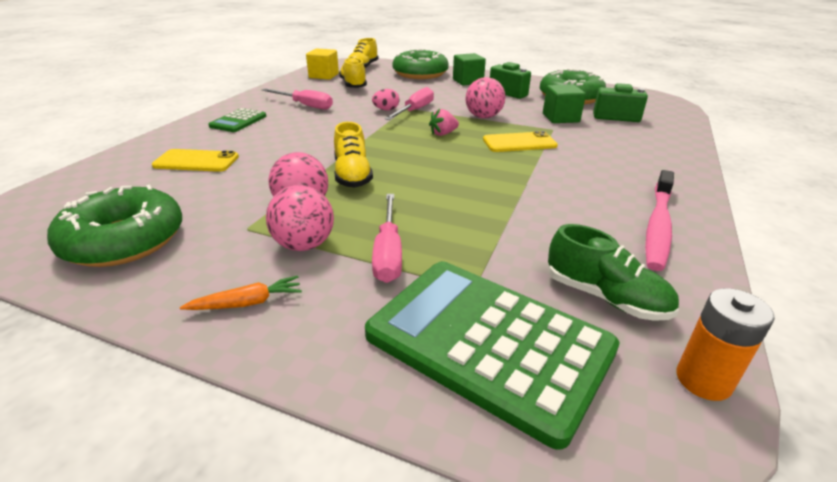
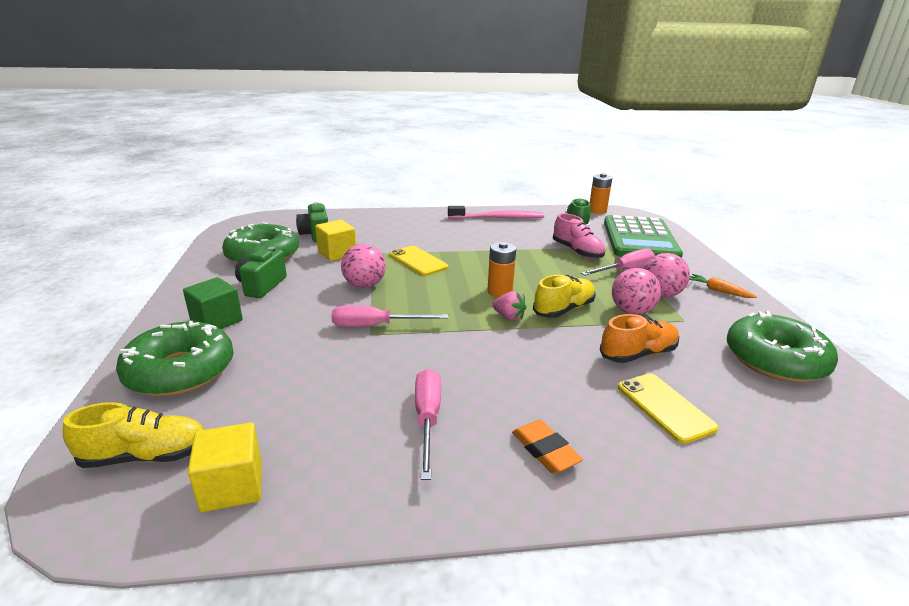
camera: 120 degrees left, 5 degrees down
green calculator [208,108,266,132] -> orange eraser [512,420,583,473]
yellow shoe [339,57,367,88] -> none
pink egg [372,89,400,110] -> none
pink strawberry [429,109,459,136] -> pink strawberry moved to [492,291,526,321]
green cube [543,84,586,123] -> yellow cube [315,220,356,261]
none -> orange battery [487,242,516,298]
none -> pink shoe [553,213,606,259]
none -> orange shoe [600,314,679,363]

